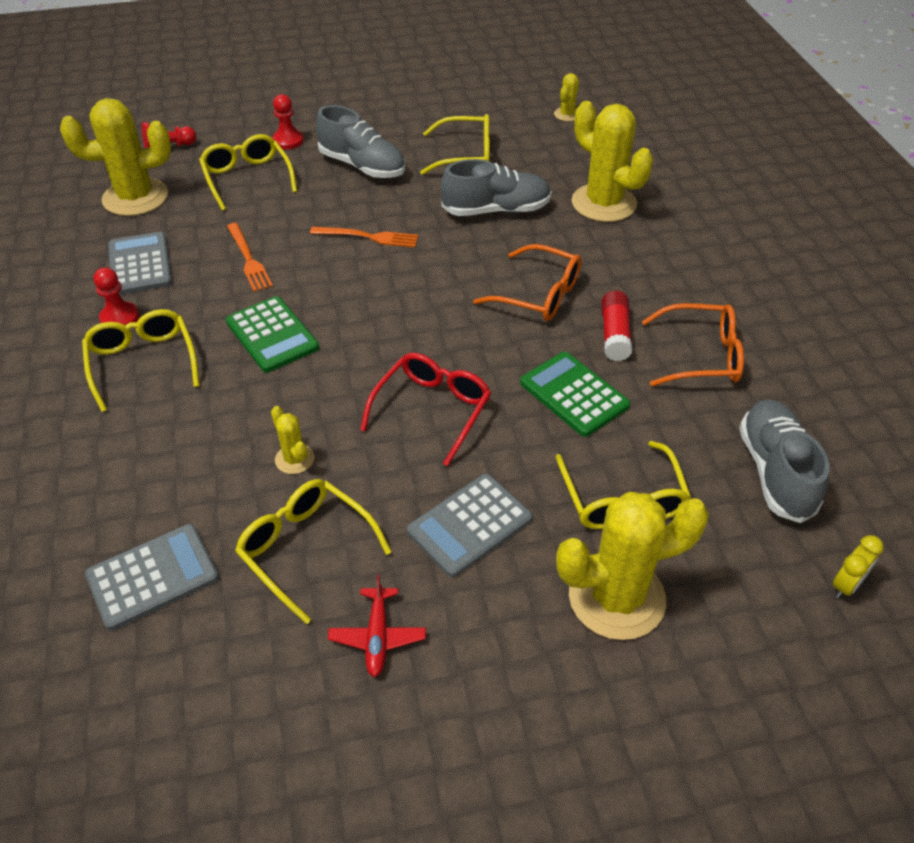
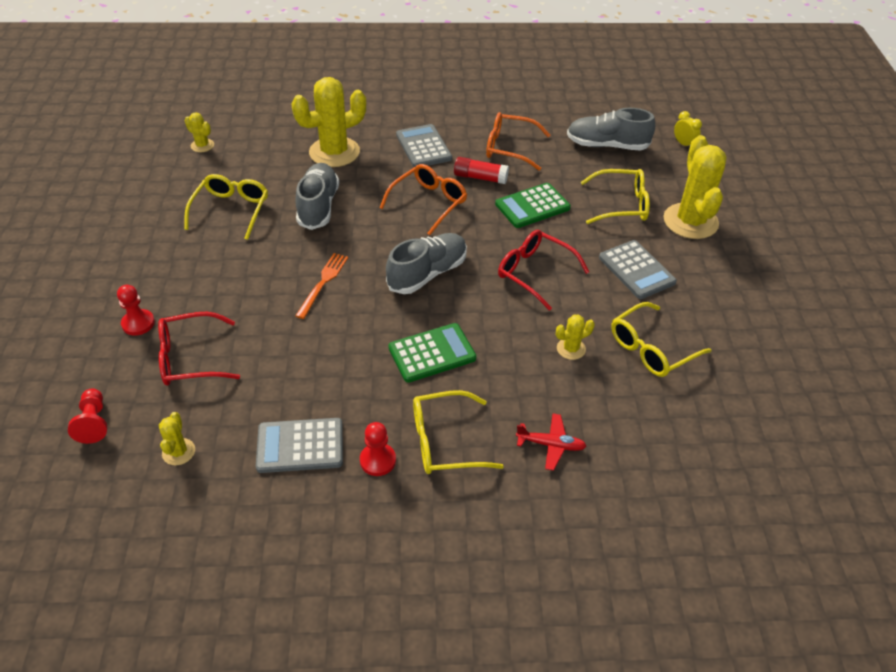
camera: 80 degrees left, 0 degrees up
yellow cactus [60,98,171,216] -> yellow cactus [159,412,195,465], size x0.46
grey calculator [85,524,219,631] -> grey calculator moved to [396,124,452,167]
yellow glasses [199,134,297,211] -> red glasses [158,312,240,386]
orange fork [227,223,273,292] -> none
grey shoe [316,105,405,178] -> grey shoe moved to [386,233,467,294]
red plane [328,574,426,677] -> red plane moved to [516,414,586,471]
orange glasses [642,303,744,387] -> orange glasses turned 90 degrees counterclockwise [486,112,550,171]

